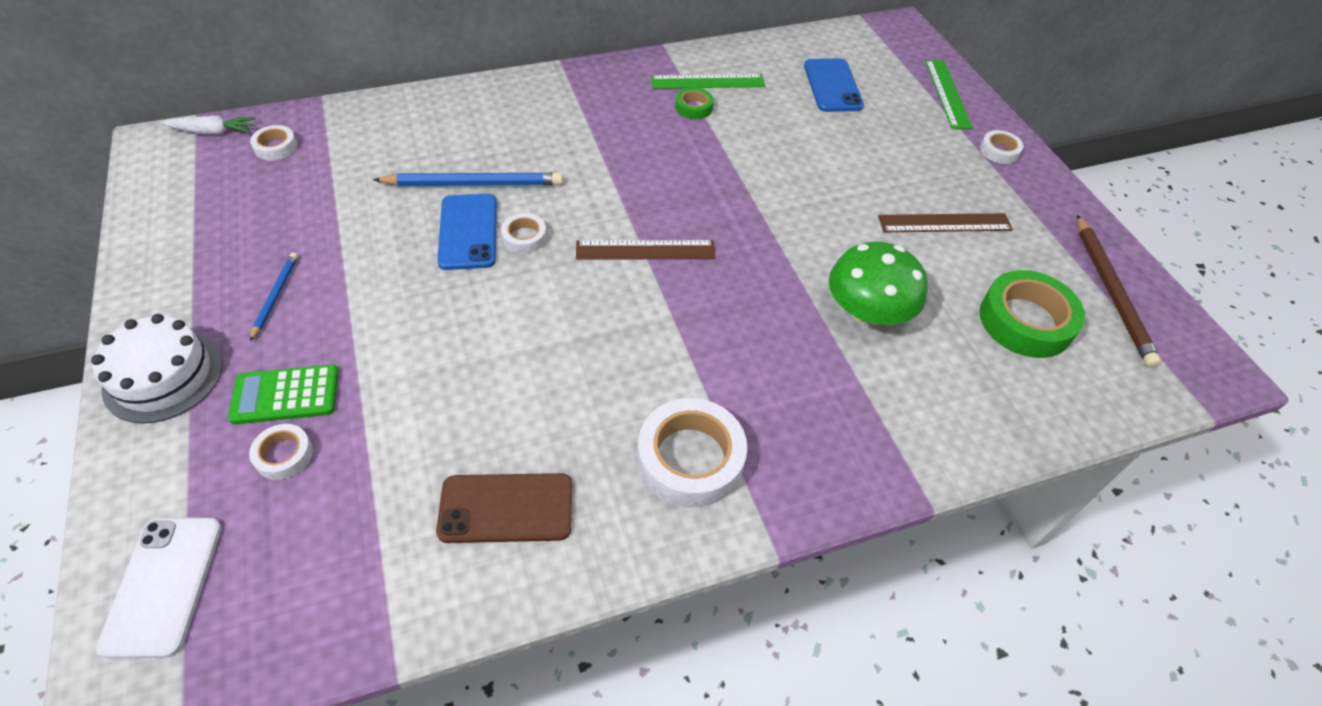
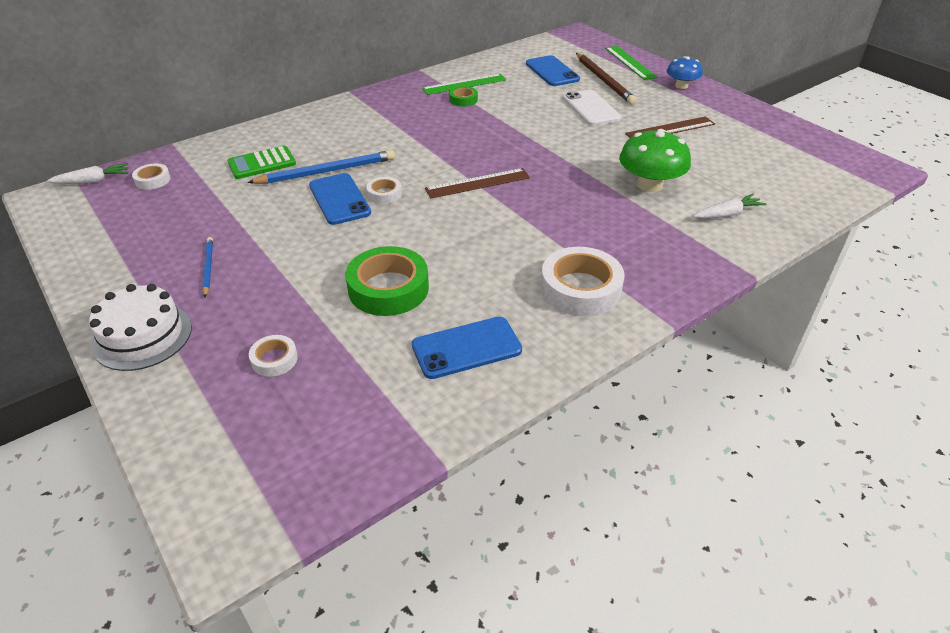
camera: 15 degrees left, 10 degrees down
white phone [96,518,221,659] -> white phone moved to [563,90,621,126]
green calculator [228,364,339,424] -> green calculator moved to [227,146,296,179]
brown phone [436,473,572,543] -> blue phone [412,317,522,379]
white tape [980,130,1023,164] -> blue mushroom [667,56,703,89]
green tape [980,270,1085,358] -> green tape moved to [346,246,429,316]
brown pencil [1077,215,1162,368] -> brown pencil moved to [576,53,637,104]
none -> white carrot [693,194,767,219]

